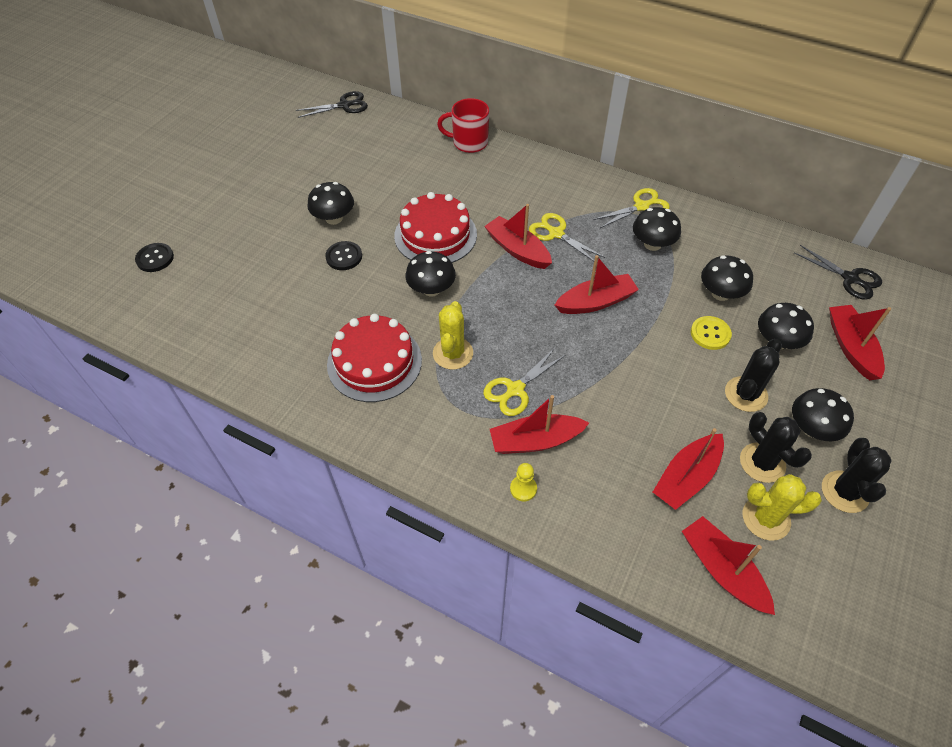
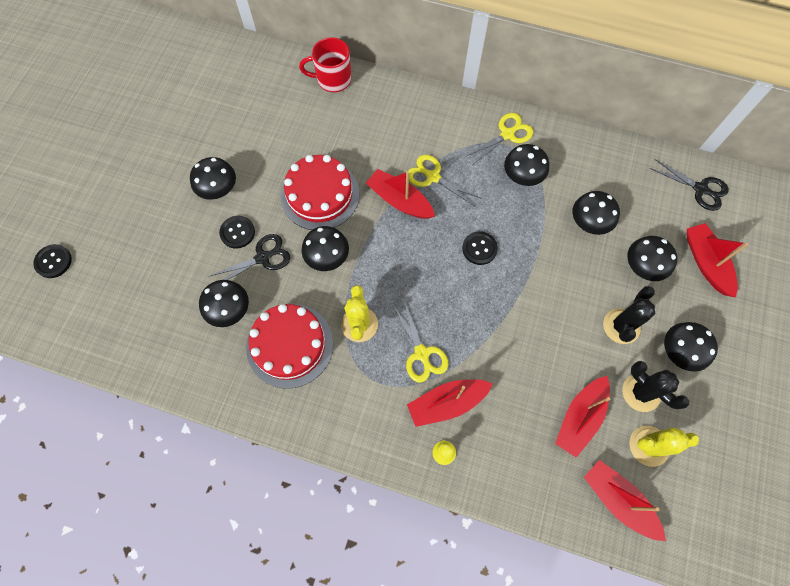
camera: 10 degrees left, 15 degrees up
black scissors [296,91,368,118] -> black scissors moved to [208,234,290,280]
yellow scissors [483,348,565,416] -> yellow scissors turned 60 degrees counterclockwise [393,300,449,383]
red boat [555,255,639,314] -> black button [462,231,498,265]
yellow button [691,316,732,350] -> none
black cactus [822,438,892,513] -> none
none -> black mushroom [199,280,249,327]

